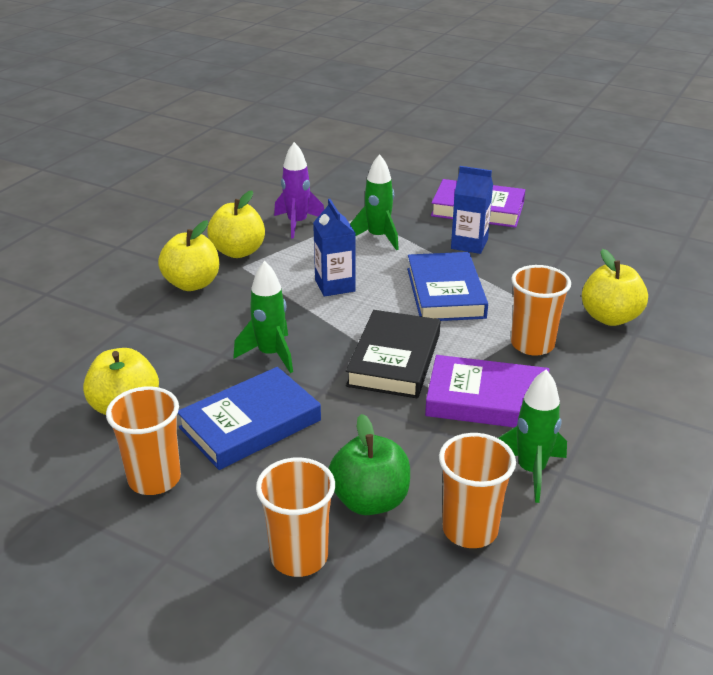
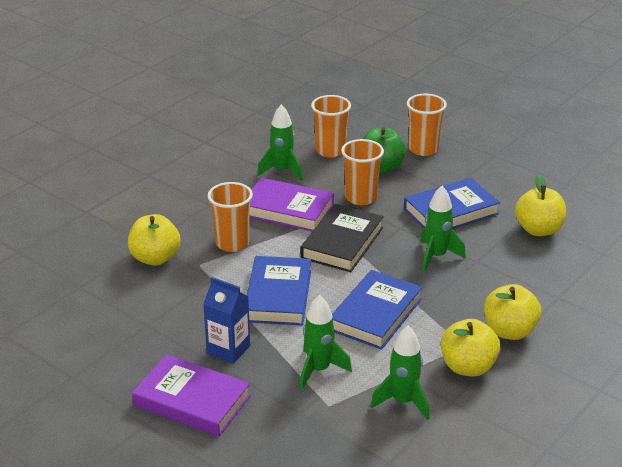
camera: 170 degrees left, 0 degrees up
orange cup [106,386,181,495] -> orange cup moved to [341,139,384,205]
purple rocket [274,142,324,239] -> green rocket [370,326,430,420]
blue carton [313,199,356,297] -> blue book [332,270,423,350]

